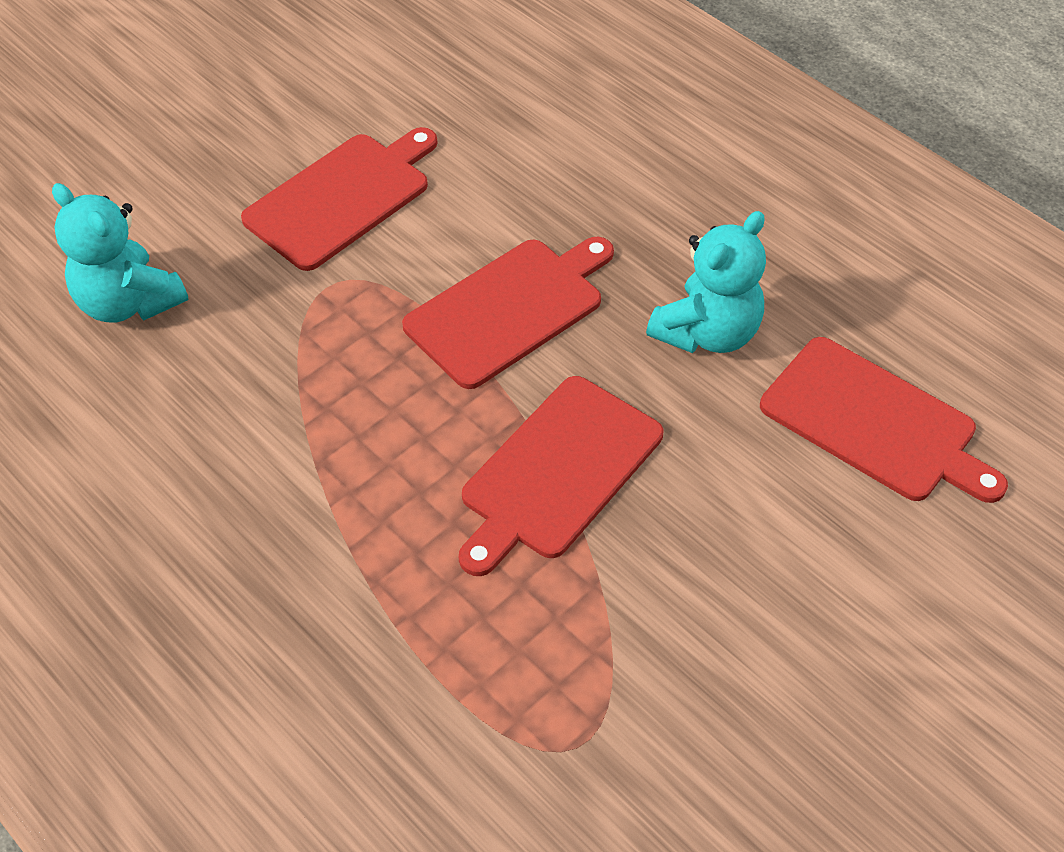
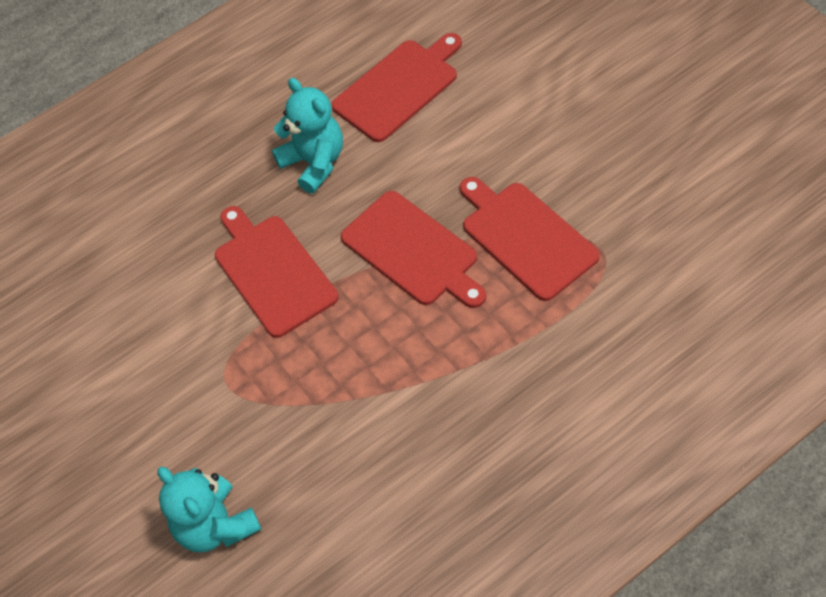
camera: 75 degrees left, 5 degrees up
turquoise teddy bear [52,183,189,322] -> turquoise teddy bear turned 90 degrees clockwise [157,467,262,553]
red cutting board [241,127,438,271] -> red cutting board moved to [460,177,600,301]

